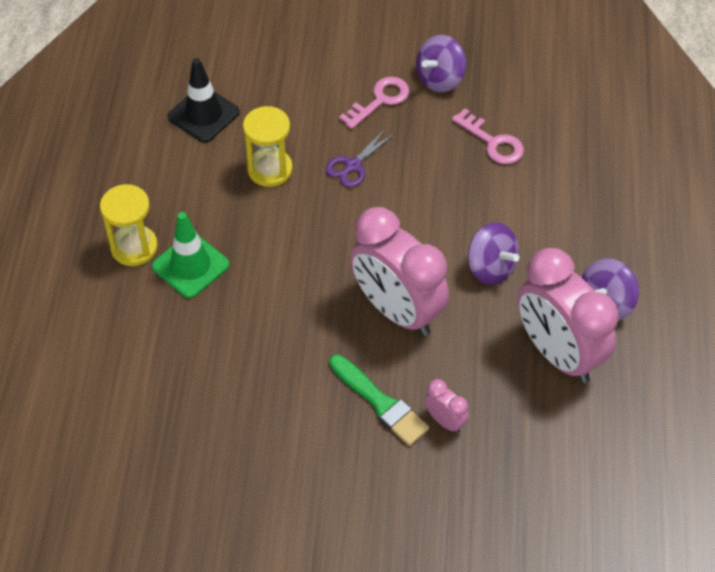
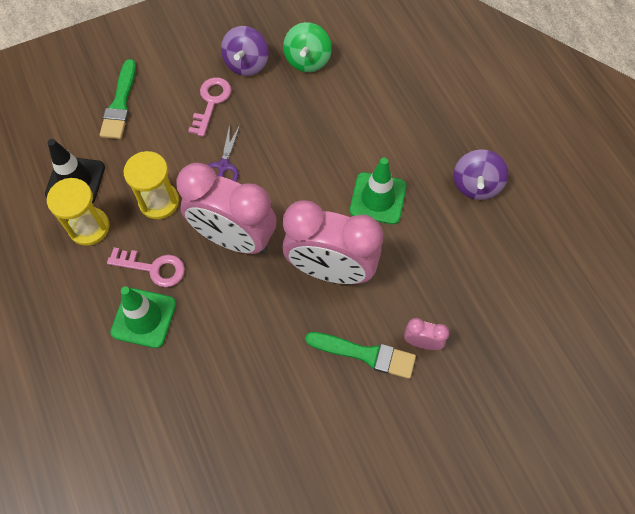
camera: 30 degrees left, 10 degrees up
yellow hourglass [100,184,158,266] -> yellow hourglass moved to [47,178,109,246]
pink key [452,108,524,164] -> pink key moved to [107,247,185,287]
purple spinning top [468,223,519,285] -> green traffic cone [350,158,407,224]
pink clock [517,248,618,383] -> pink clock moved to [176,163,277,254]
none -> green brush [100,59,136,139]
none -> green spinning top [283,22,332,72]

